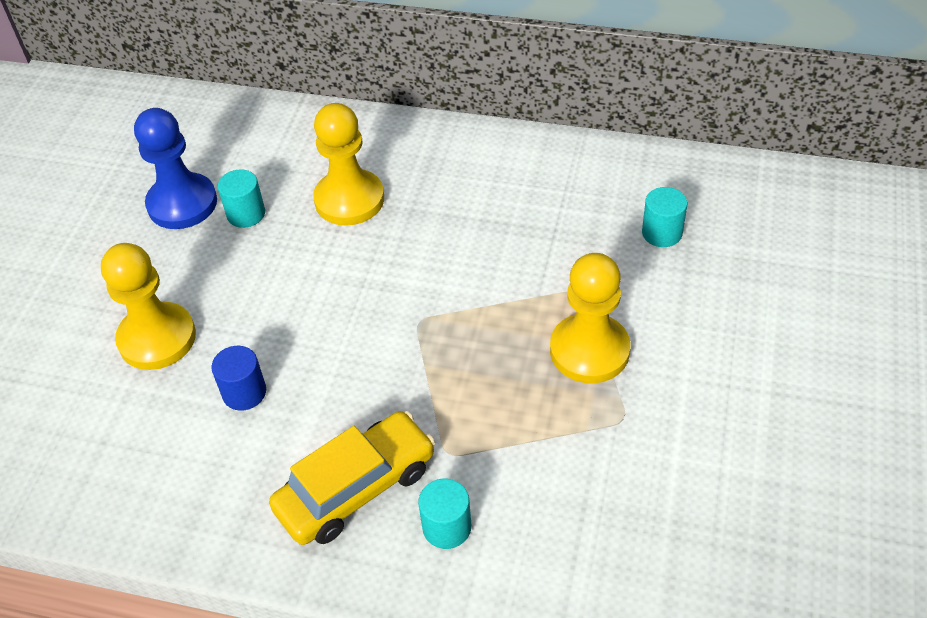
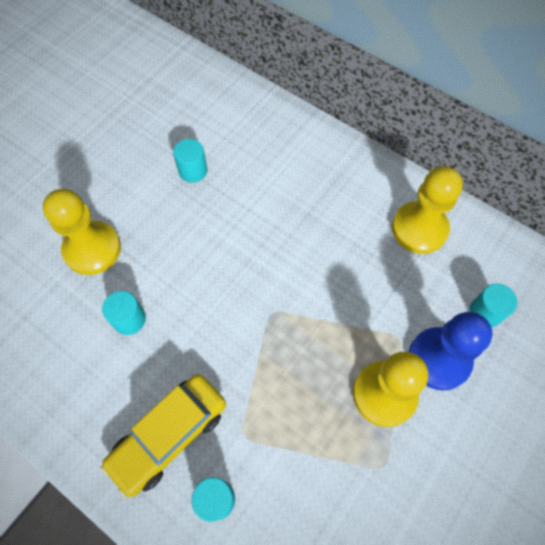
camera: 20 degrees right, 15 degrees up
blue pawn [134,108,217,229] -> blue pawn moved to [409,312,493,390]
blue cylinder [211,346,266,411] -> turquoise cylinder [102,291,146,335]
yellow car [269,411,435,545] -> yellow car turned 150 degrees clockwise [100,374,226,498]
yellow pawn [313,103,384,226] -> yellow pawn moved to [392,166,463,254]

